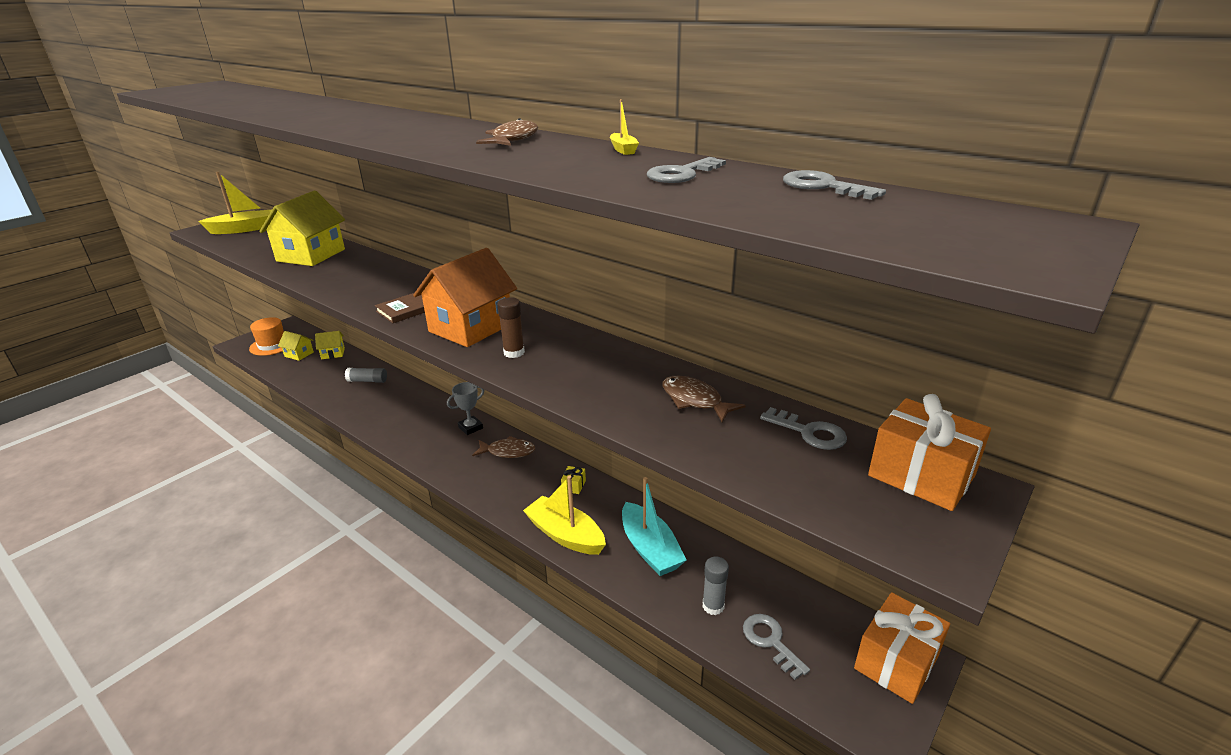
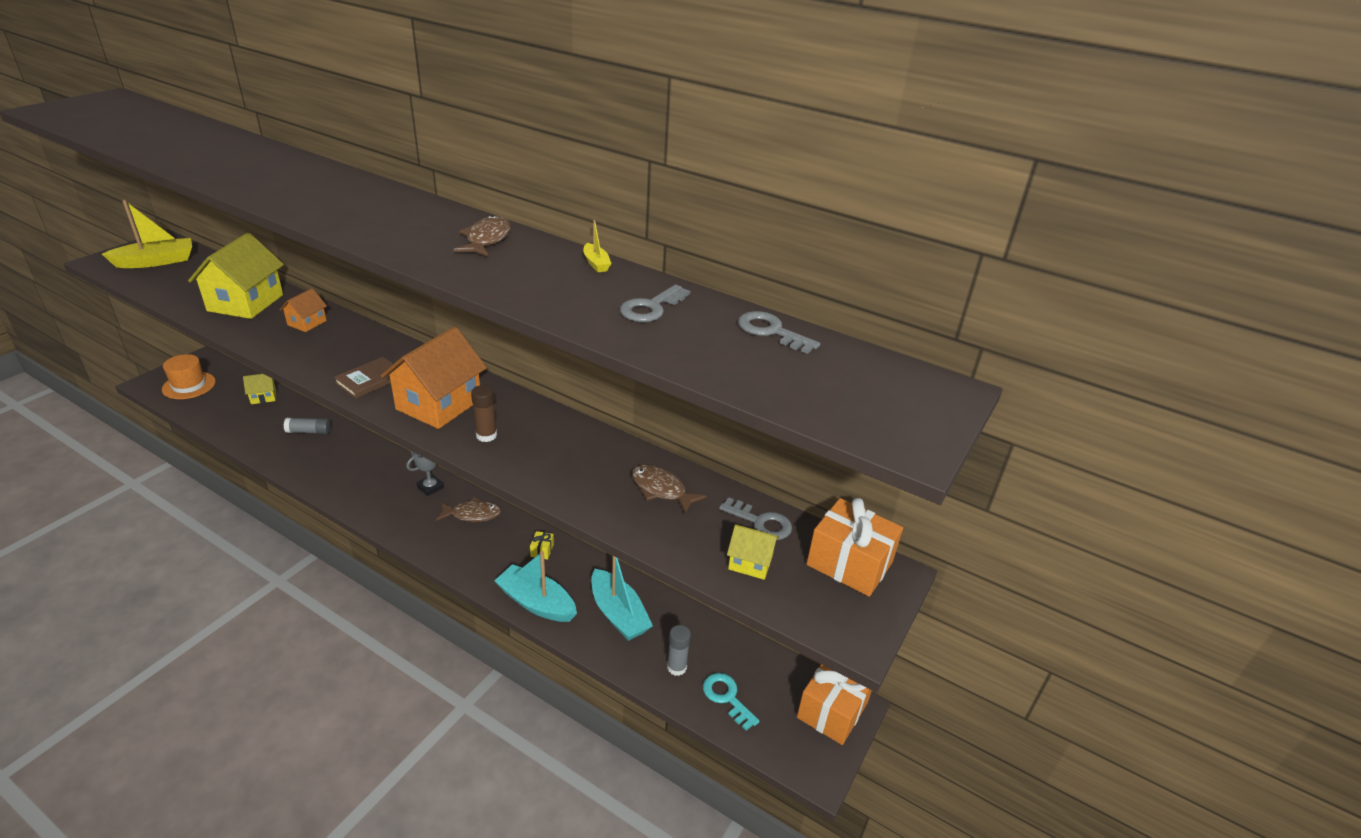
camera: 10 degrees left, 5 degrees up
yellow house [278,331,314,361] -> yellow house moved to [727,524,779,580]
yellow boat [523,476,606,555] -> turquoise boat [494,551,577,622]
grey key [743,614,810,680] -> turquoise key [703,673,759,731]
none -> orange house [280,288,327,332]

